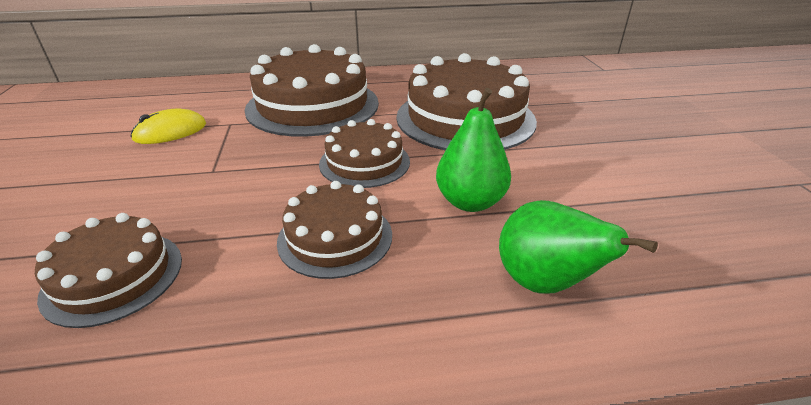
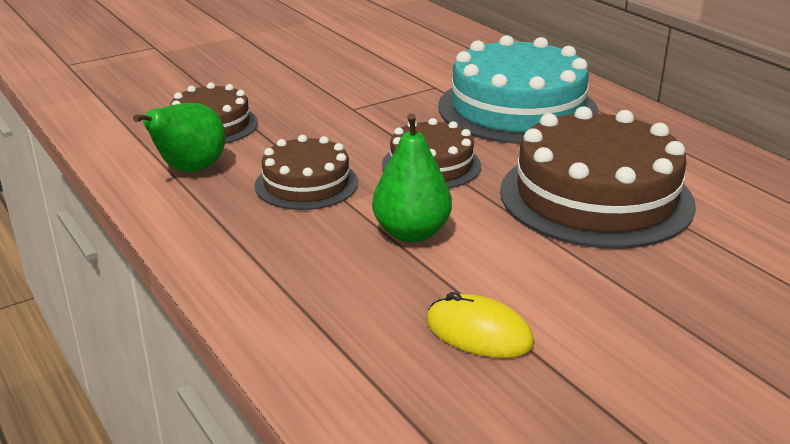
camera: 65 degrees right, 5 degrees down
yellow mouse [130,108,206,144] -> yellow mouse moved to [426,292,534,358]
brown cake [245,44,379,137] -> turquoise cake [438,35,598,144]
green pear [499,200,658,294] -> green pear moved to [133,103,225,173]

